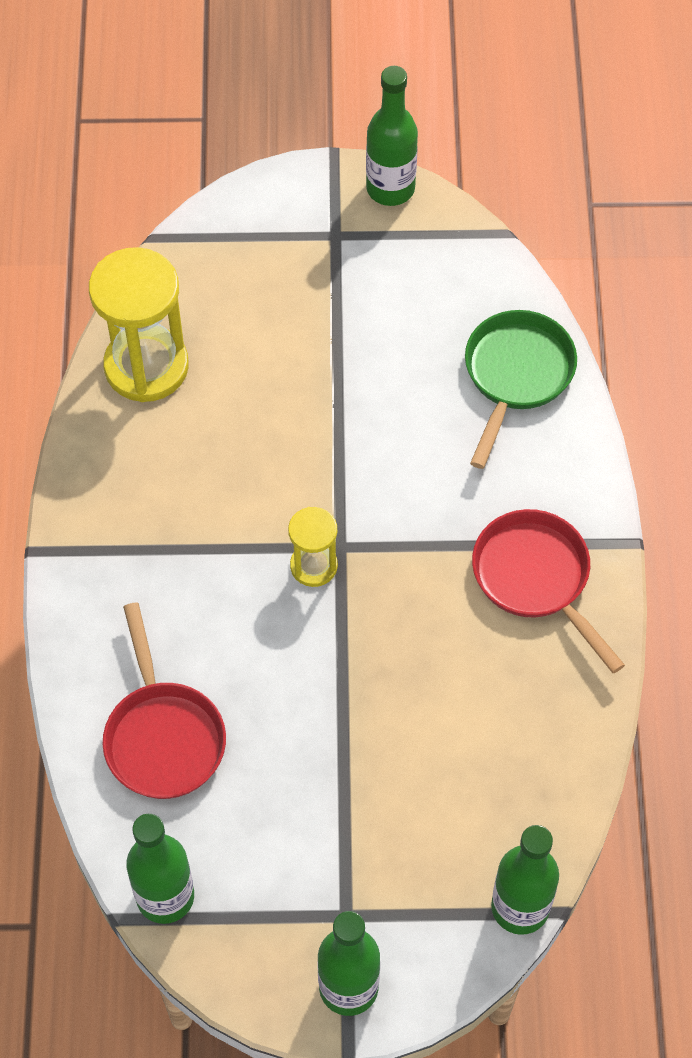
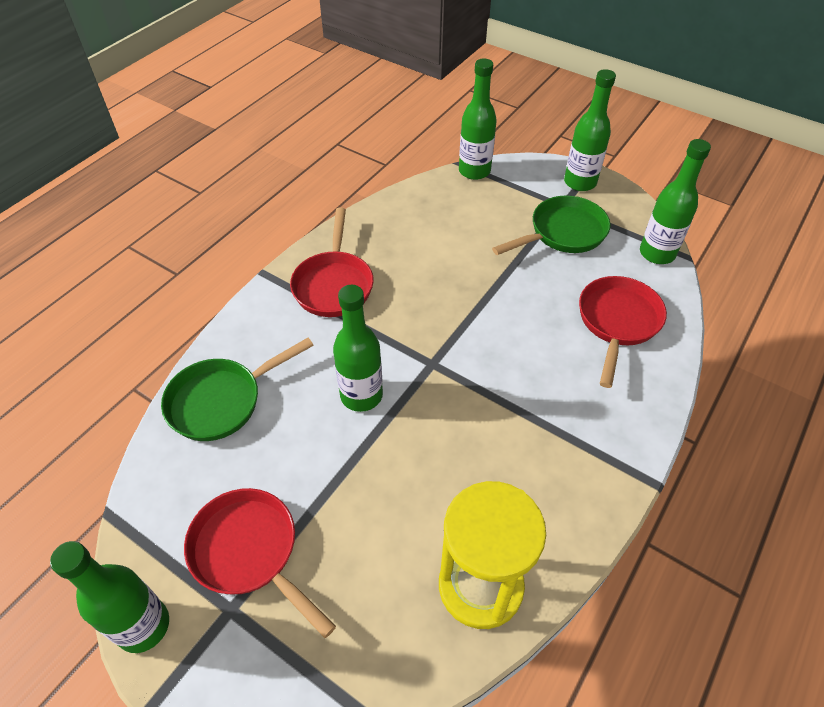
camera: 145 degrees left, 10 degrees down
yellow hourglass [288,507,338,587] -> none
none -> red pan [184,488,336,638]
none -> green bottle [333,285,383,412]
none -> green pan [492,196,611,255]

